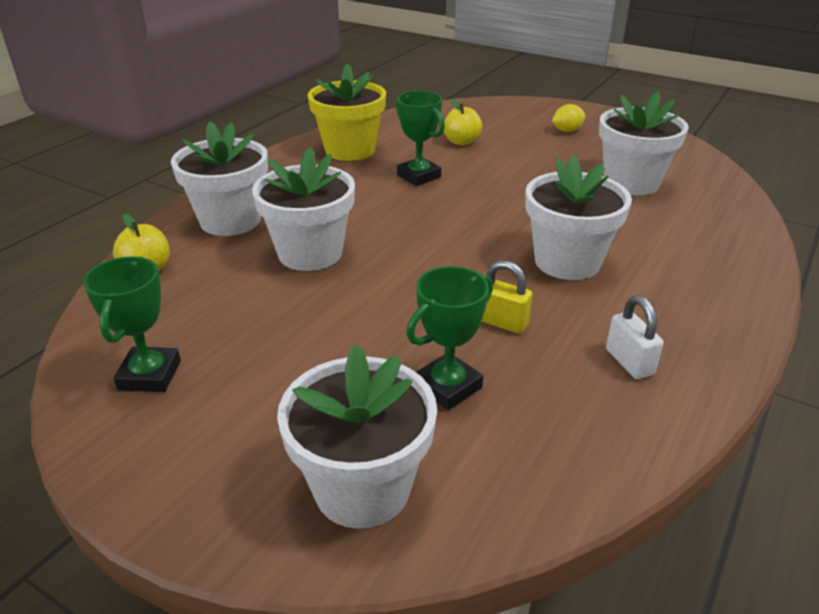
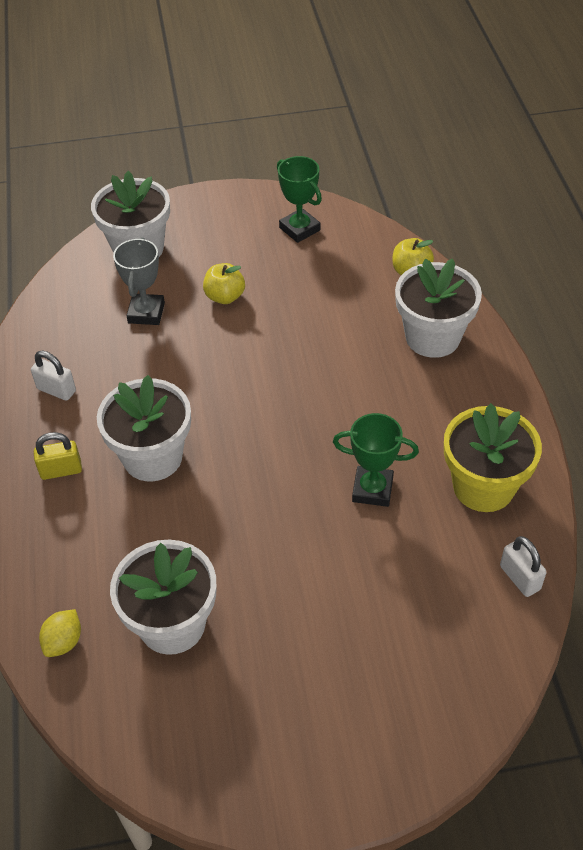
camera: 140 degrees right, 15 degrees up
white flower pot [252,147,355,271] -> none
green trophy [406,266,493,410] -> grey trophy [113,237,165,325]
yellow apple [444,99,482,145] -> yellow apple moved to [203,263,245,304]
yellow padlock [481,260,533,334] -> yellow padlock moved to [34,432,82,480]
yellow lemon [552,104,585,132] -> yellow lemon moved to [39,609,81,657]
none -> white padlock [500,536,546,597]

